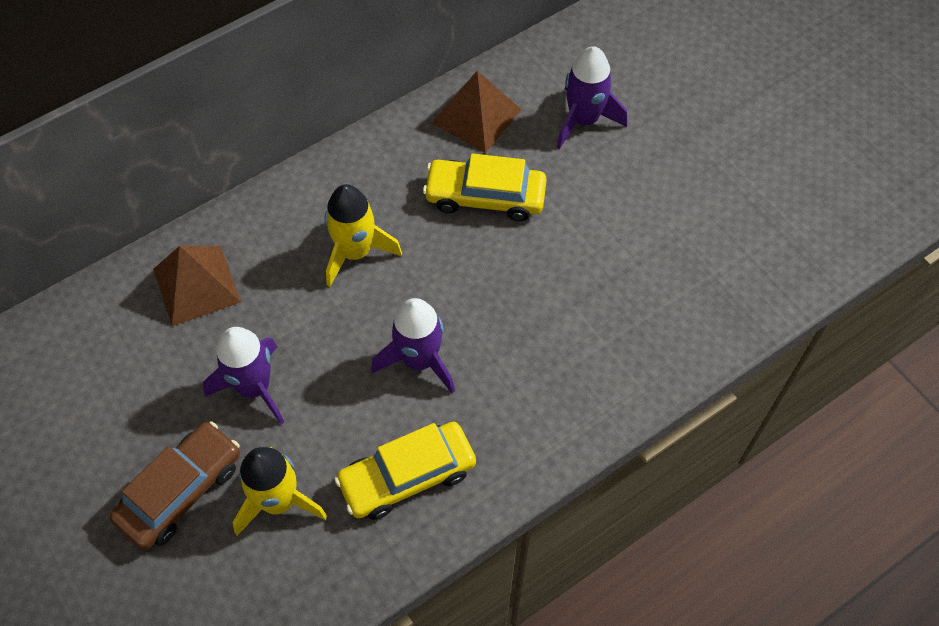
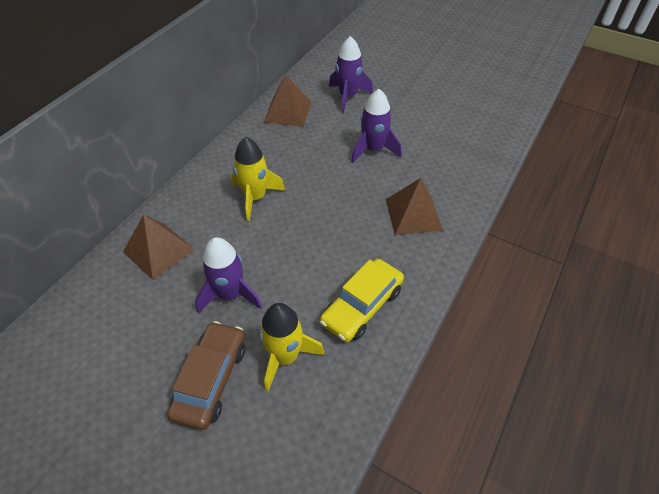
camera: 25 degrees left, 10 degrees down
purple rocket [371,298,455,393] -> purple rocket moved to [351,89,401,163]
yellow car [423,153,547,221] -> none
none -> brown pyramid [386,178,443,235]

